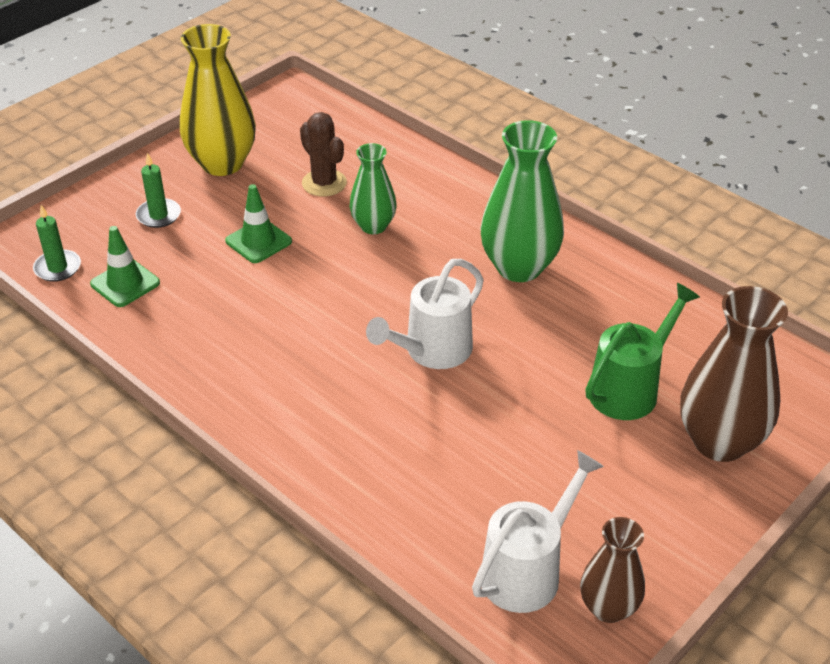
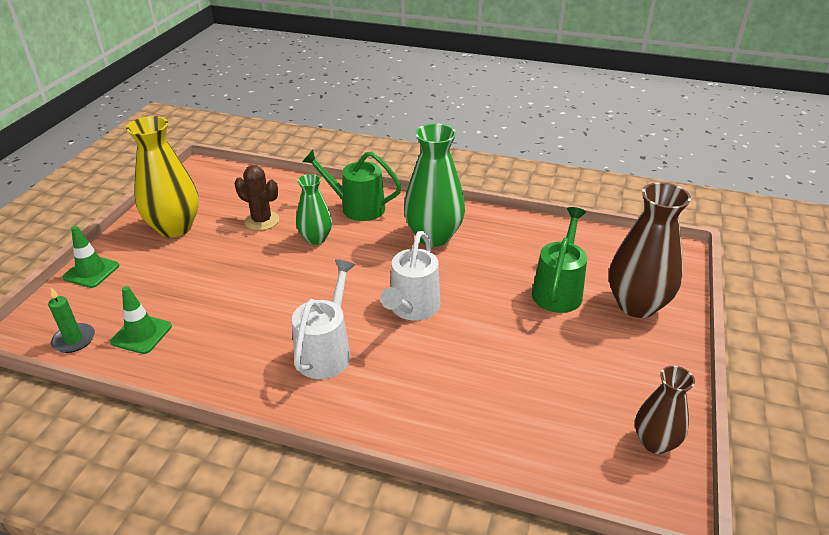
camera: 25 degrees left, 5 degrees down
green candle [136,153,181,228] -> none
green traffic cone [225,184,292,263] -> green traffic cone moved to [63,226,119,288]
white watering can [472,450,604,613] -> white watering can moved to [292,259,355,379]
none -> green watering can [302,150,402,221]

